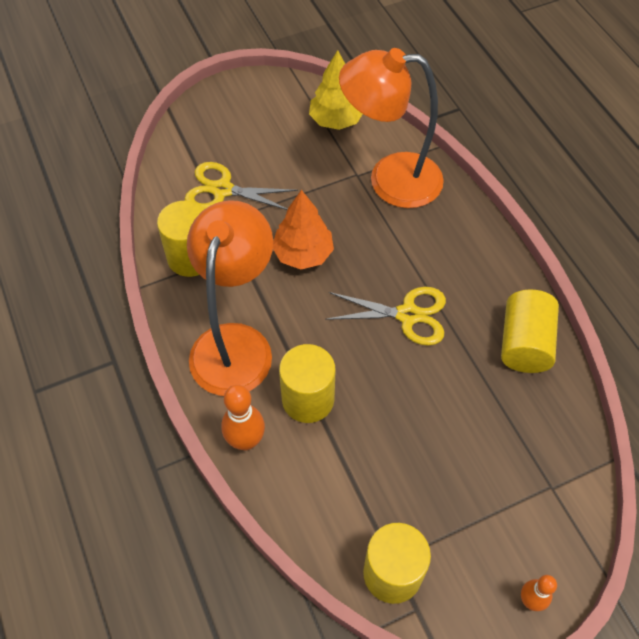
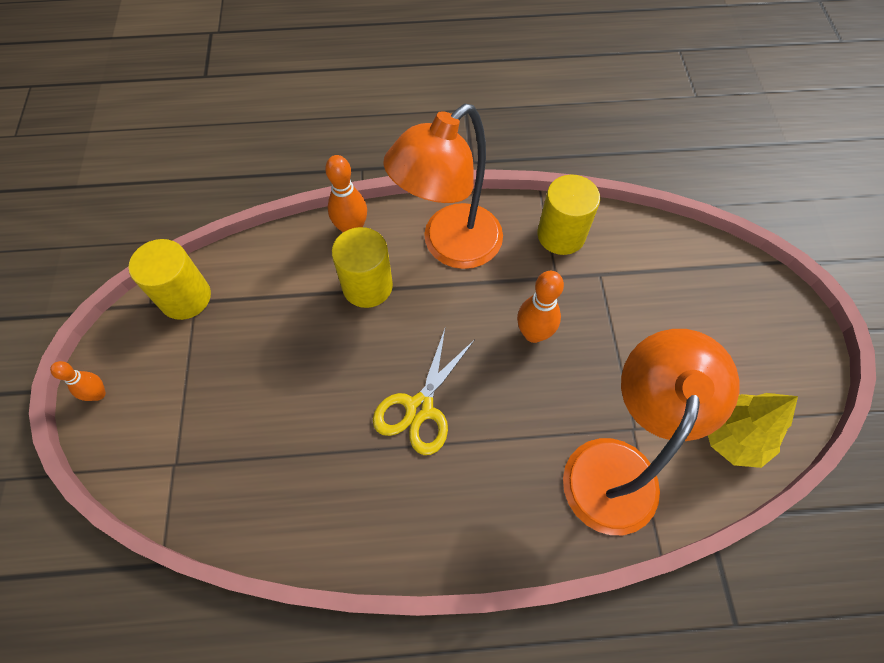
camera: 110 degrees right, 5 degrees up
yellow scissors [185,162,298,210] -> none
orange lamp [187,200,273,396] -> orange lamp turned 105 degrees clockwise [383,104,503,269]
orange tree [273,190,334,270] -> orange bowling pin [517,271,564,343]
yellow cylinder [501,290,559,373] -> none

